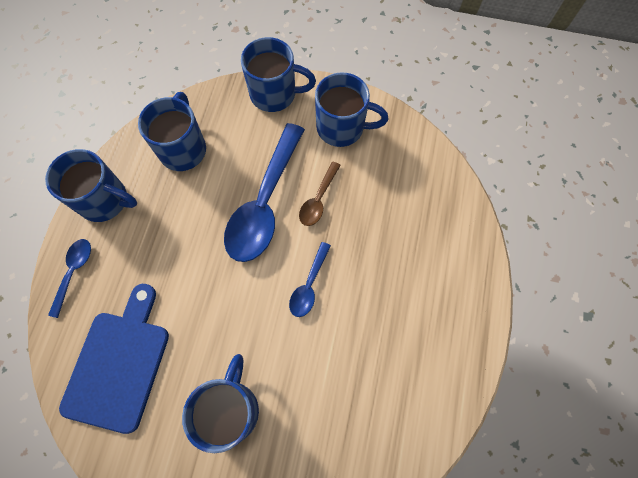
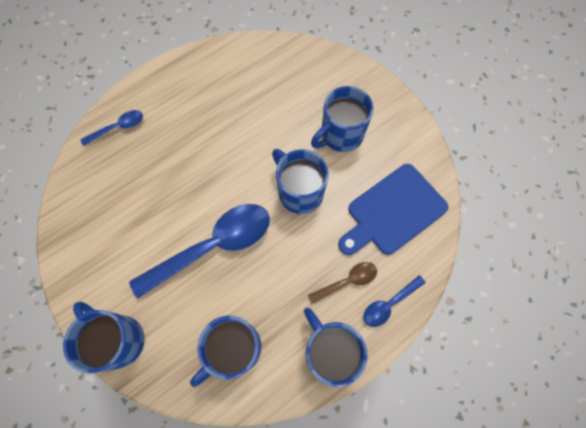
camera: 140 degrees left, 0 degrees up
blue spoon [289,242,331,317] -> blue spoon moved to [81,110,143,146]
brown spoon [299,162,341,226] -> brown spoon moved to [308,262,377,304]
blue mug [315,72,388,147] -> blue mug moved to [272,149,329,214]

